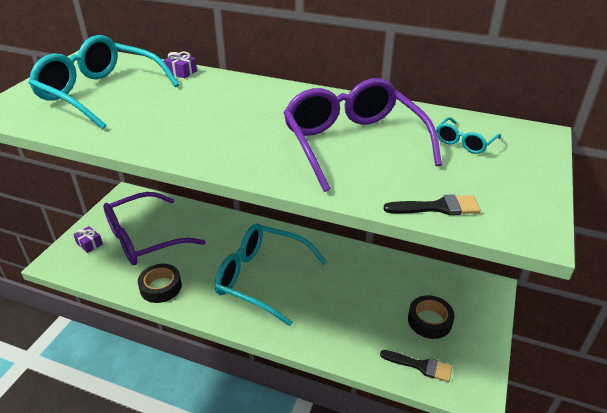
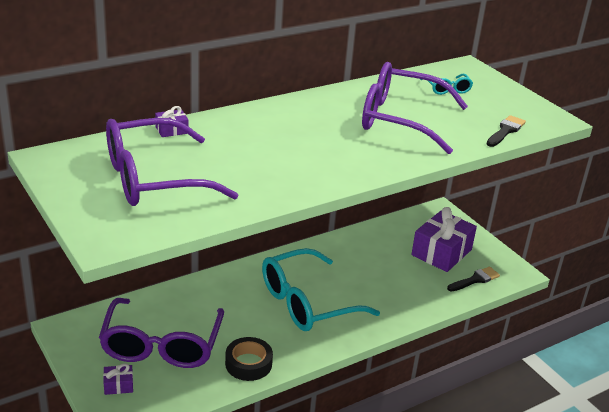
camera: 55 degrees left, 5 degrees down
turquoise glasses [29,35,179,129] -> purple glasses [106,118,238,206]
black tape [408,295,454,339] -> purple gift [411,207,477,272]

